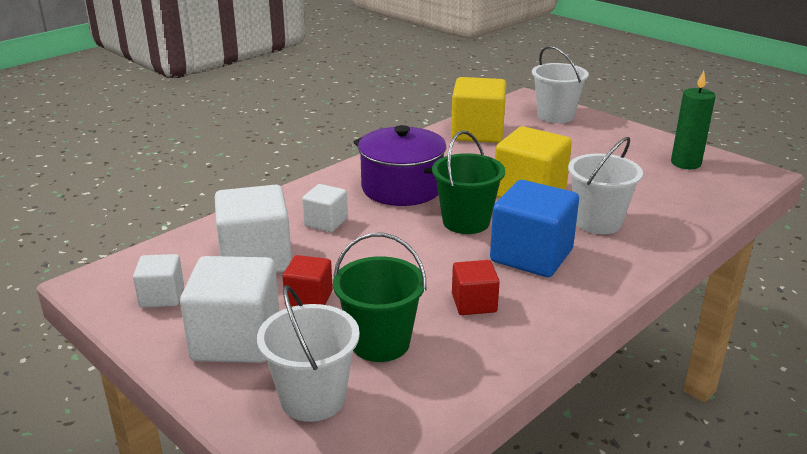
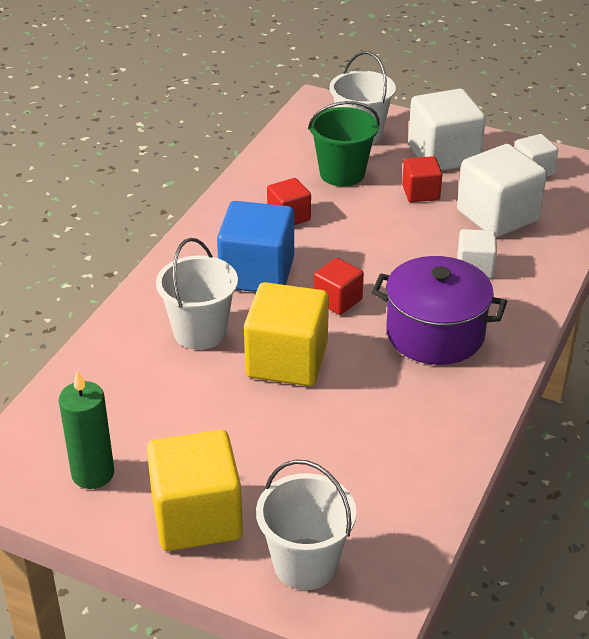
camera: 160 degrees right, 10 degrees up
green bucket [432,131,505,234] -> red cube [314,258,364,315]
yellow cube [451,77,506,143] -> yellow cube moved to [147,430,243,551]

